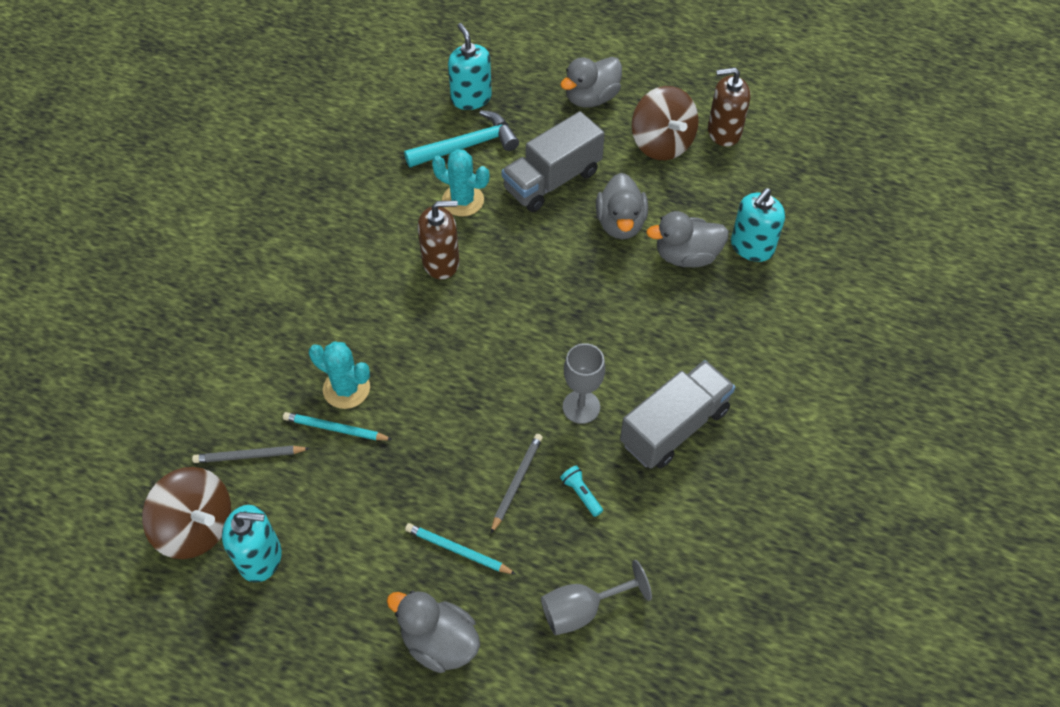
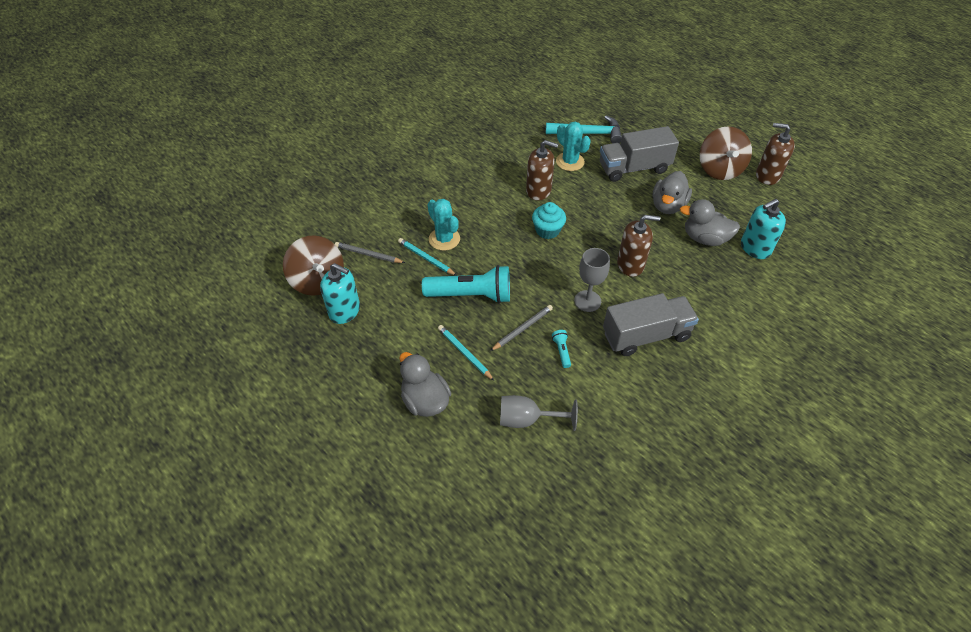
camera: 25 degrees right, 5 degrees down
turquoise soap dispenser [448,23,492,110] -> none
grey duck [560,57,622,108] -> none
none -> turquoise flashlight [422,265,510,304]
none -> turquoise cupcake [532,202,566,239]
none -> brown soap dispenser [617,215,660,277]

